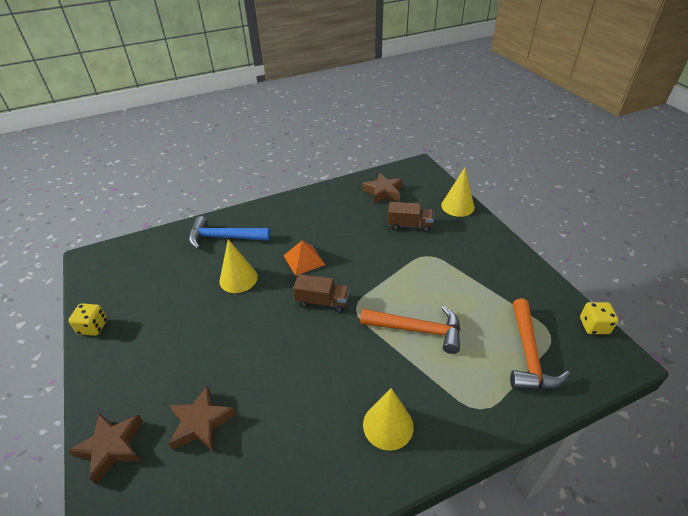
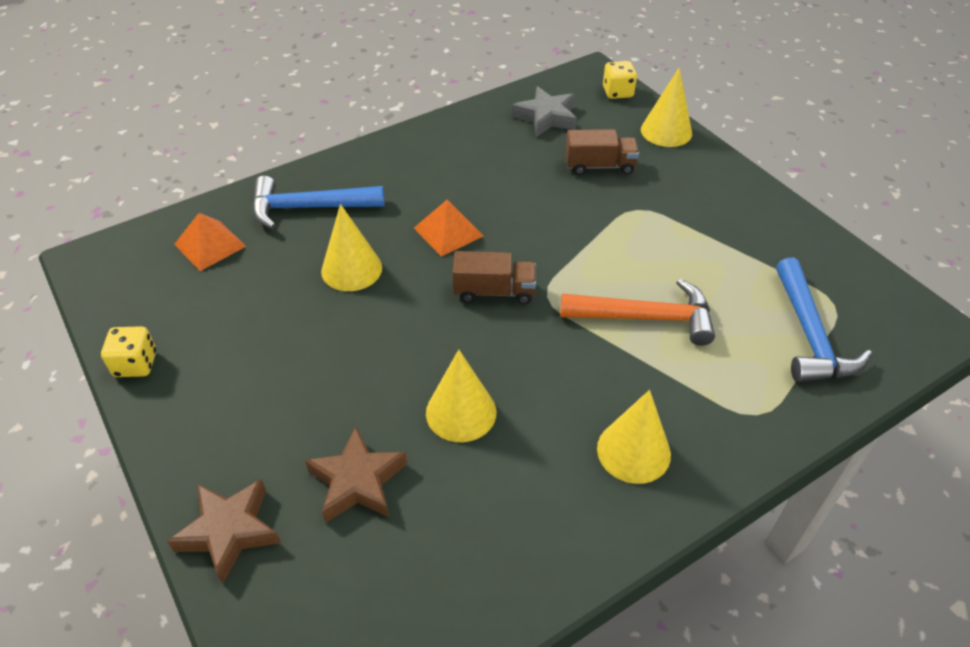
camera: 10 degrees left, 5 degrees up
brown star [362,173,403,204] -> grey star [512,86,577,137]
orange hammer [510,299,570,389] -> blue hammer [776,258,872,382]
yellow dice [580,302,618,334] -> yellow dice moved to [603,61,637,99]
none -> orange pyramid [174,213,246,271]
none -> yellow cone [426,349,496,442]

